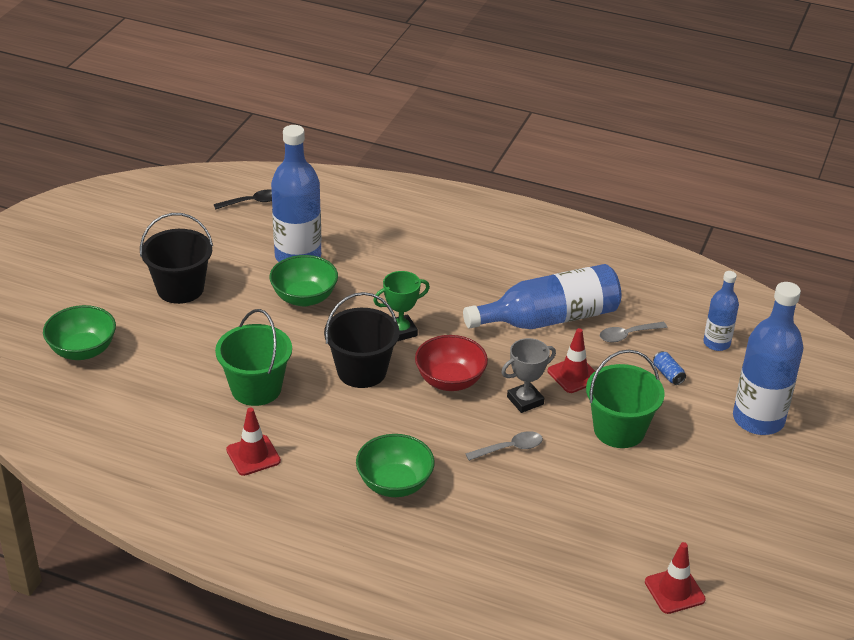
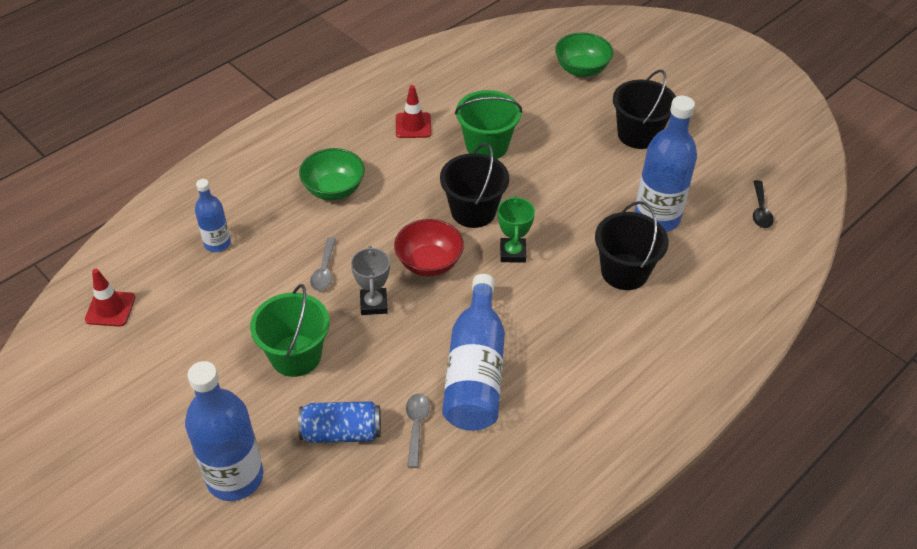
camera: 115 degrees right, 10 degrees up
green bowl [270,255,338,306] -> none
red traffic cone [548,328,595,393] -> none
blue can [653,351,686,385] -> blue can [298,401,381,443], size x1.96
blue bottle [703,271,739,351] -> blue bottle moved to [195,179,231,252]
none -> black bucket [595,201,669,290]

